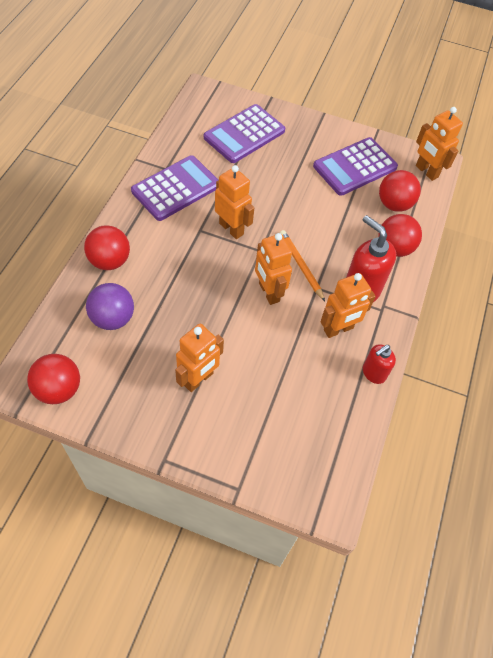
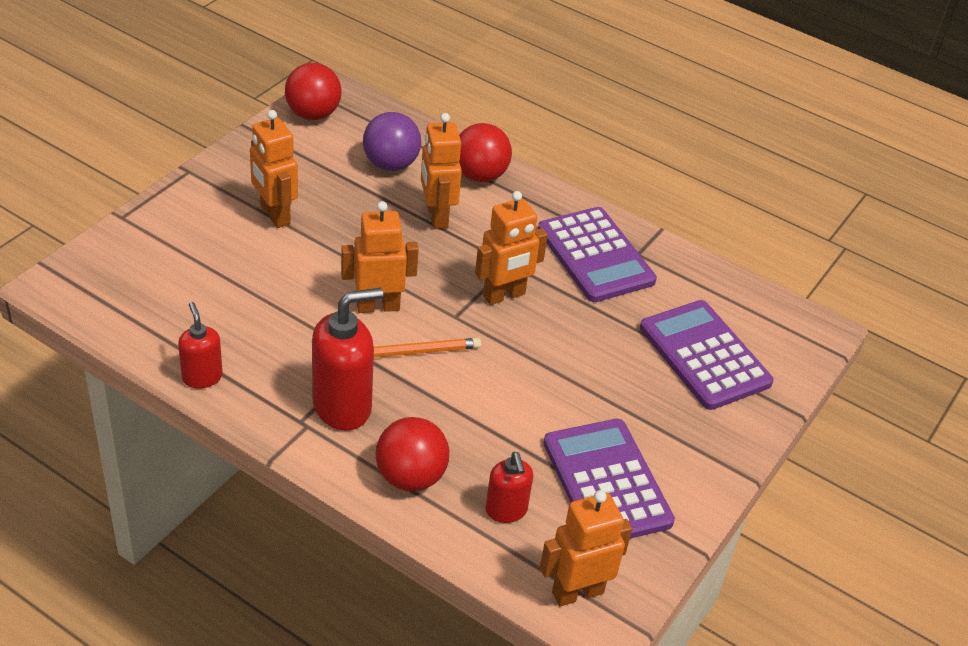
camera: 105 degrees right, 15 degrees down
orange robot [321,273,376,338] -> orange robot moved to [421,113,462,229]
red ball [379,170,421,212] -> red soap dispenser [485,452,533,523]

